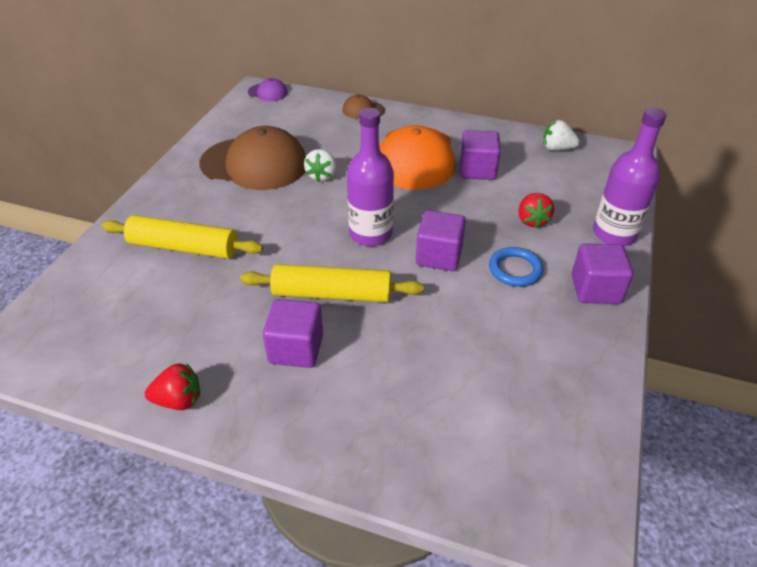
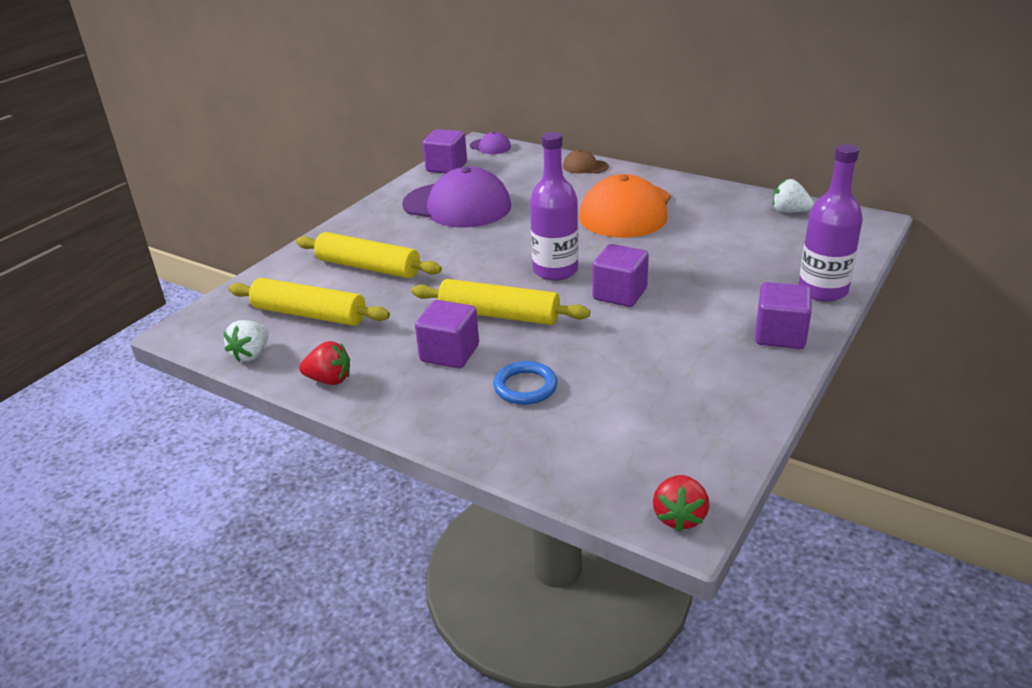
camera: 15 degrees right, 10 degrees down
brown cap [199,126,306,190] -> purple cap [402,167,511,228]
white strawberry [304,149,336,182] -> white strawberry moved to [223,320,269,362]
purple cube [460,130,501,180] -> purple cube moved to [423,129,467,173]
blue ring [489,247,543,287] -> blue ring moved to [493,361,557,405]
red strawberry [518,193,554,229] -> red strawberry moved to [653,475,709,532]
none -> yellow rolling pin [229,278,390,326]

